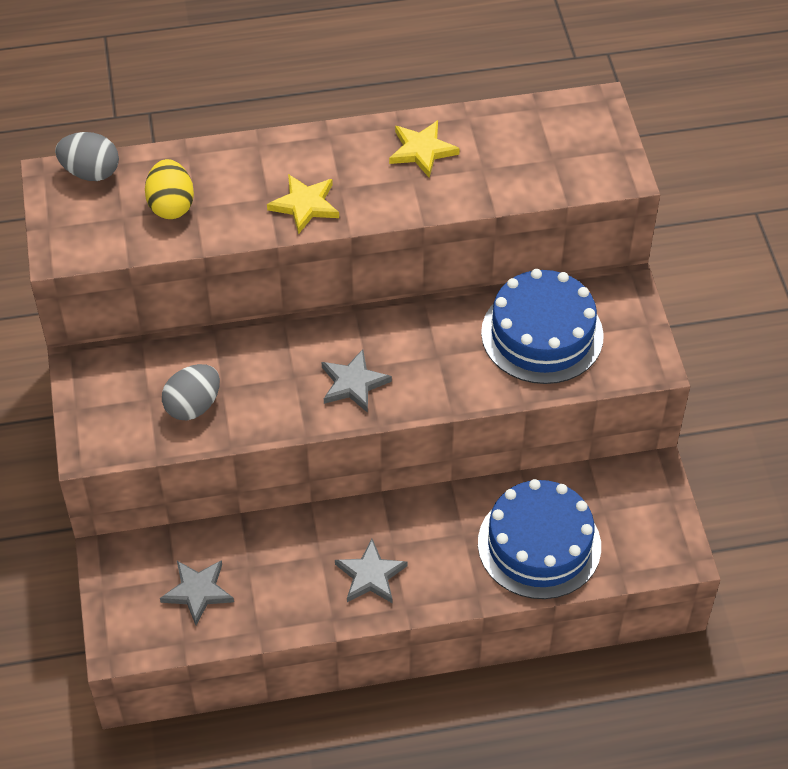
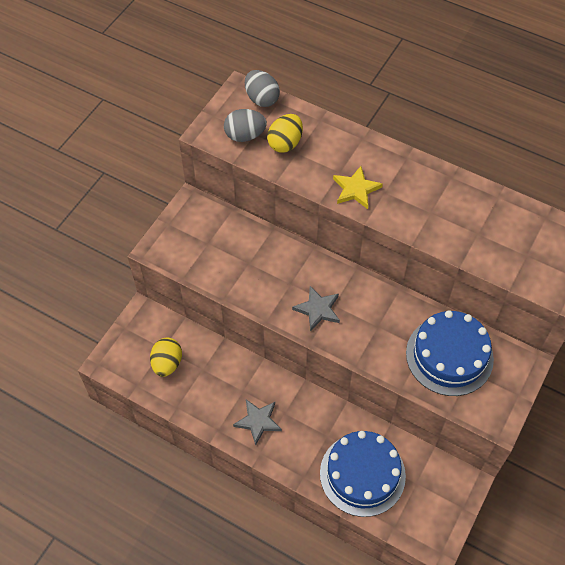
camera: 40 degrees right, 5 degrees up
grey star [160,560,234,625] -> yellow egg [150,338,182,377]
grey egg [162,364,220,421] -> grey egg moved to [224,109,267,142]
yellow star [389,120,460,178] -> none

